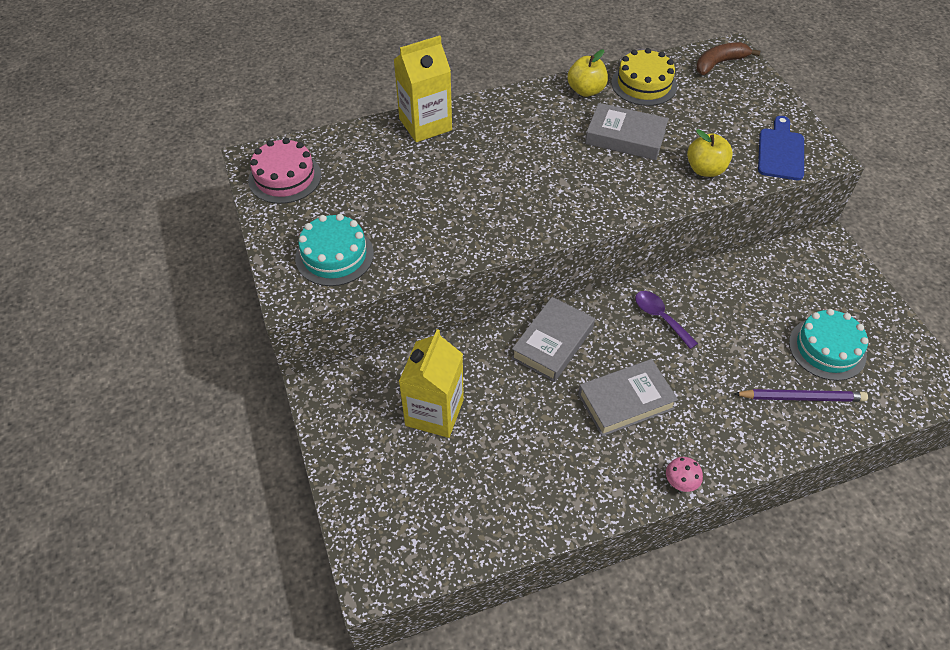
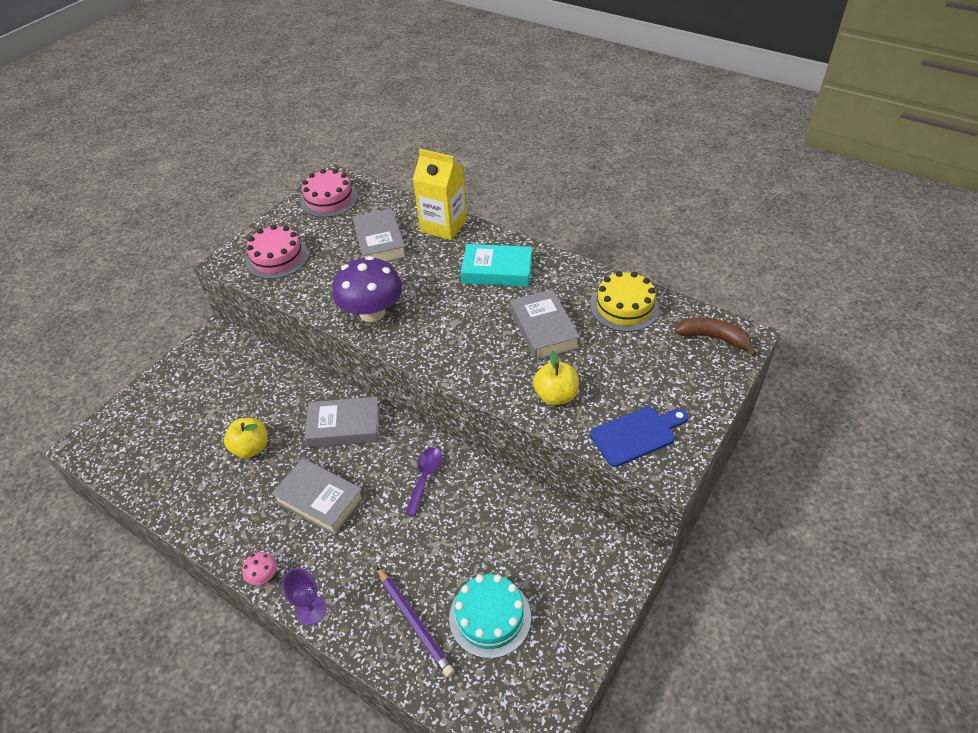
camera: 55 degrees right, 5 degrees down
turquoise cake [295,214,374,286] -> pink cake [246,225,308,279]
yellow carton [399,329,464,438] -> none
yellow apple [567,49,608,97] -> yellow apple moved to [224,418,268,458]
none -> purple goblet [282,568,327,625]
none -> purple mushroom [332,256,402,322]
none -> grey book [352,209,407,262]
none -> turquoise book [461,244,532,287]

